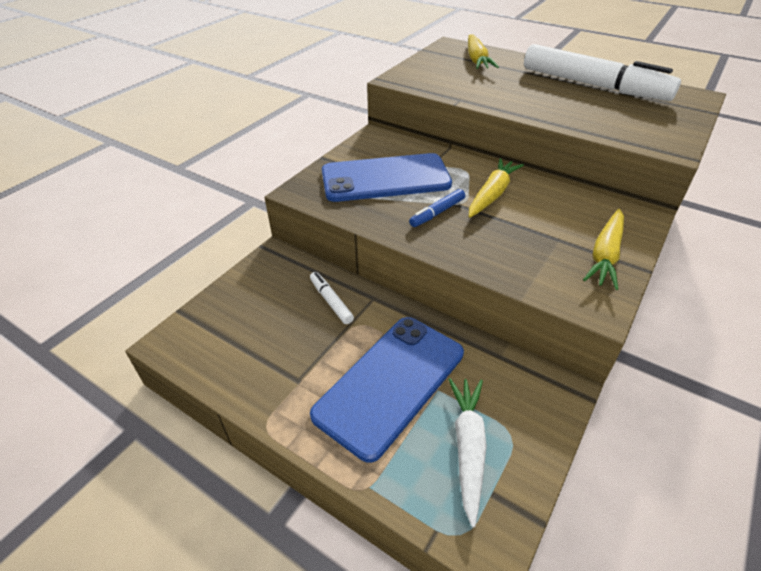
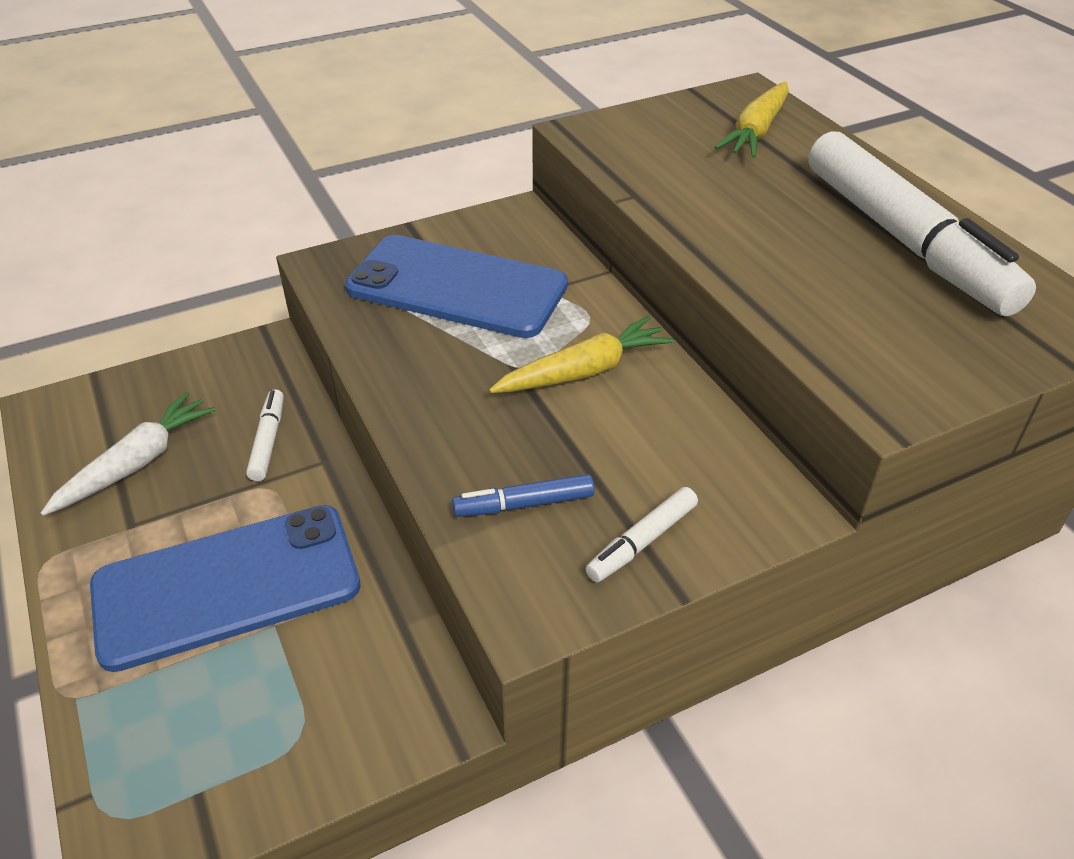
camera: 30 degrees right, 0 degrees up
blue marker [409,189,465,227] -> blue marker moved to [452,474,594,517]
white carrot [448,378,487,528] -> white carrot moved to [41,392,216,516]
yellow carrot [583,209,624,290] -> white marker [585,487,698,582]

